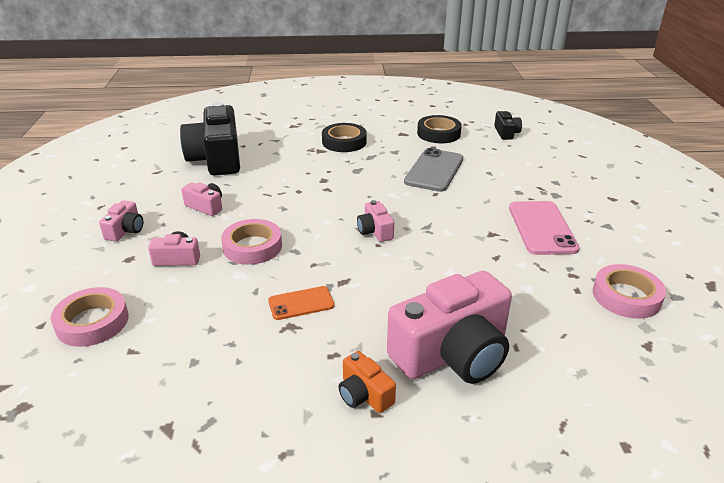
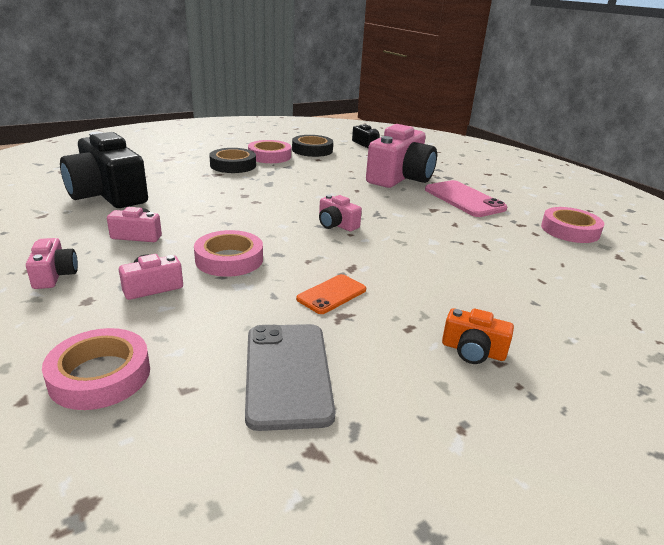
camera: 30 degrees left, 5 degrees down
pink camera [387,271,512,384] -> pink camera moved to [366,124,437,188]
grey phone [404,148,463,192] -> grey phone moved to [245,324,336,431]
none -> pink tape [248,140,291,163]

